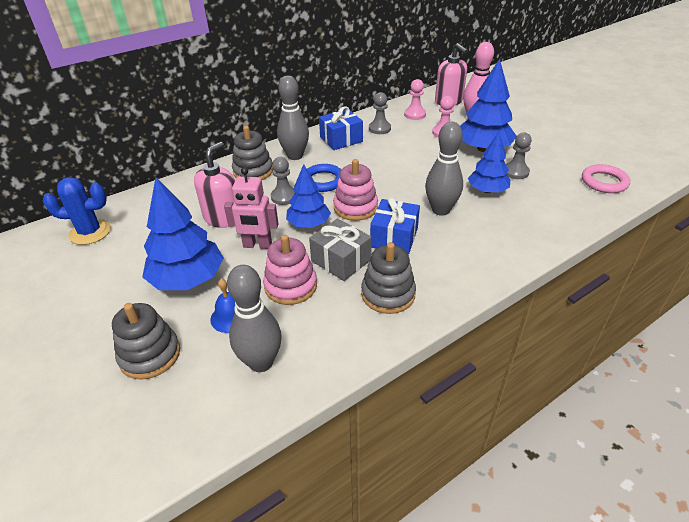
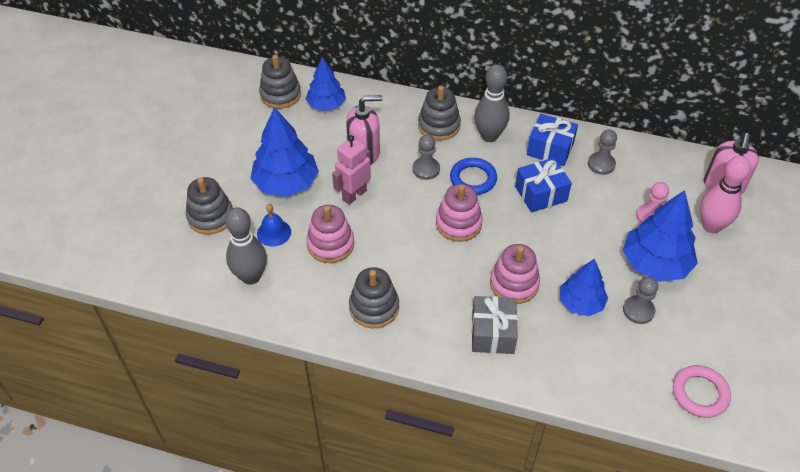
camera: 50 degrees right, 10 degrees up
blue cactus [43,177,111,245] -> grey stacking toy [259,55,301,109]
pink robot [224,167,279,249] -> pink robot turned 75 degrees clockwise [332,135,371,205]
blue tree [286,164,331,228] -> blue tree moved to [306,57,346,111]
grey gift [309,218,372,281] -> grey gift moved to [472,296,518,354]
blue gift [370,197,420,255] -> blue gift moved to [515,158,572,212]
pink pawn [404,79,426,120] -> none
grey bowling pin [425,122,463,216] -> pink stacking toy [490,244,540,304]

